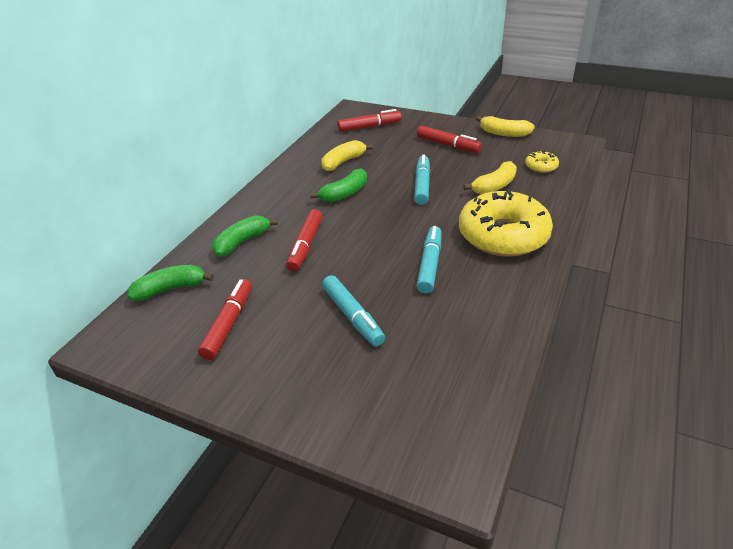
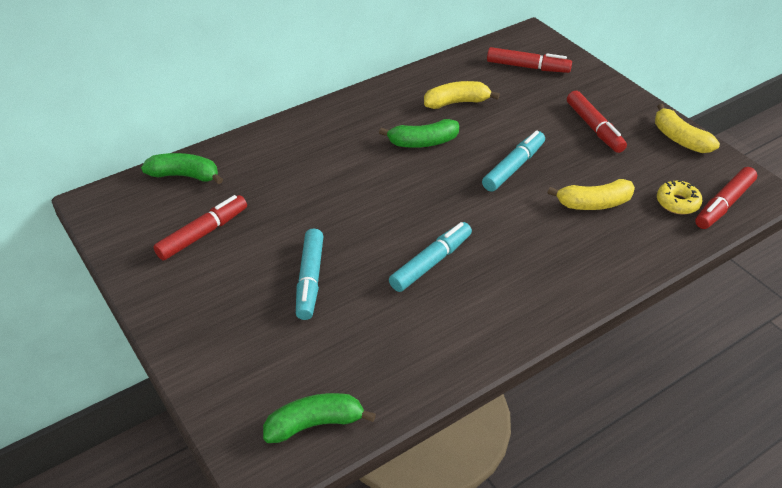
camera: 30 degrees right, 5 degrees up
green banana [212,215,278,257] -> green banana moved to [263,393,376,443]
red marker [286,209,323,271] -> red marker moved to [695,167,757,229]
yellow donut [459,190,553,257] -> none

